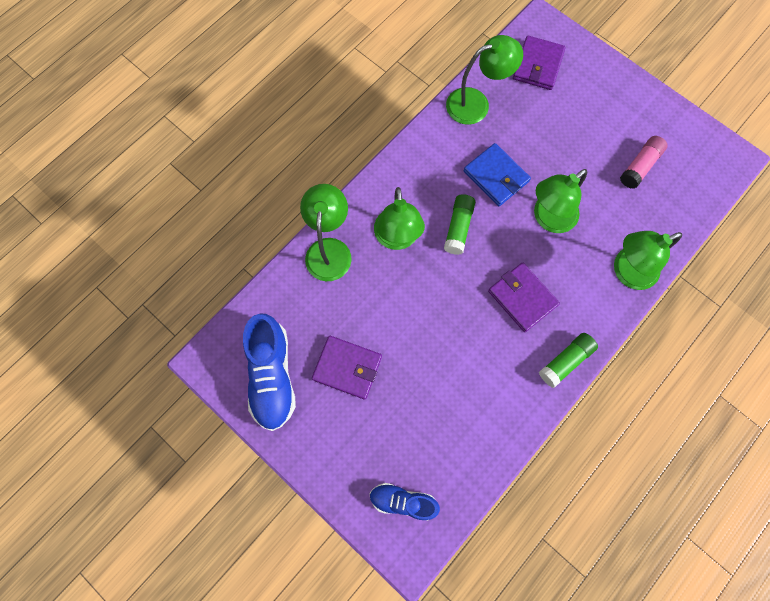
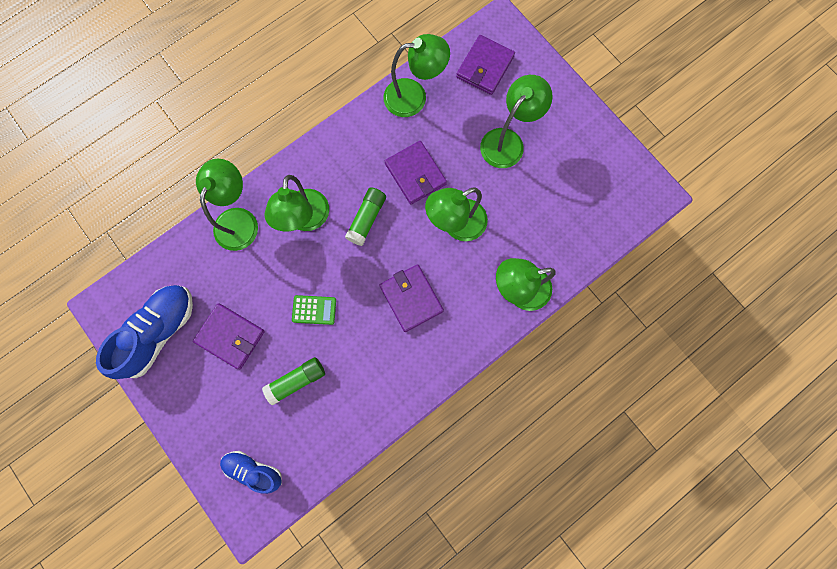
camera: 10 degrees right, 5 degrees up
blue shoe [243,313,296,431] -> blue shoe turned 150 degrees counterclockwise [96,285,193,379]
blue wallet [464,143,531,206] -> purple wallet [385,141,447,204]
green glue stick [539,333,598,388] -> green glue stick moved to [262,357,325,405]
pink glue stick [620,136,667,189] -> none
none -> green calculator [292,295,336,325]
none -> green lamp [480,75,553,168]

